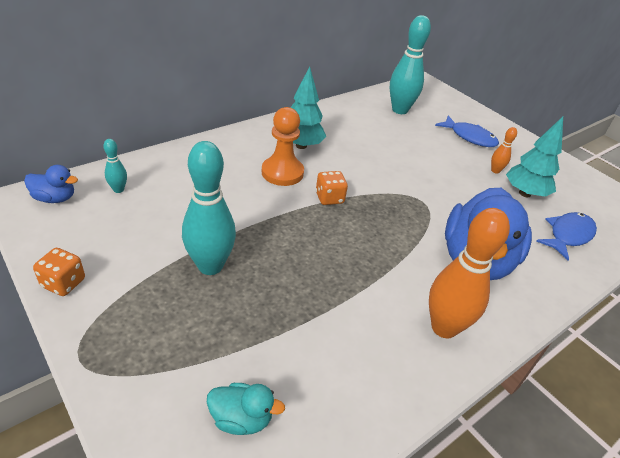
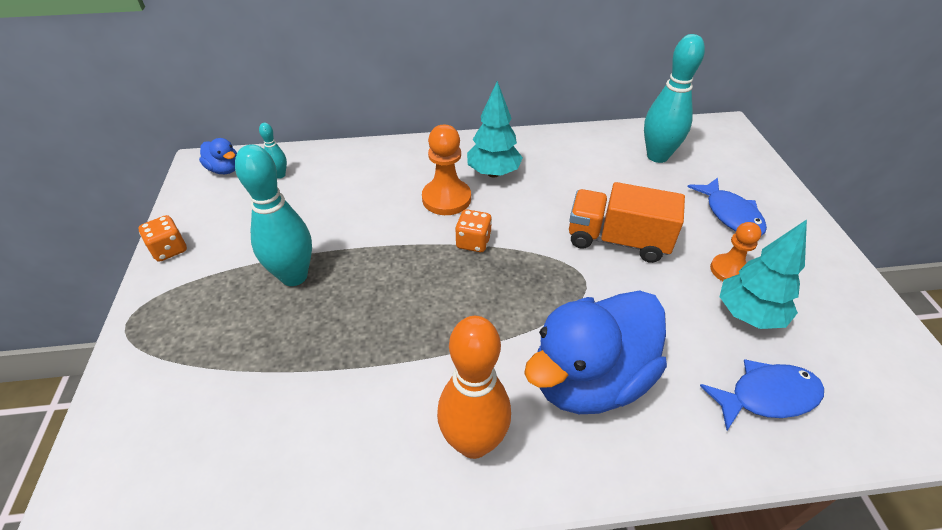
camera: 35 degrees right, 5 degrees up
turquoise duck [207,383,285,435] -> none
orange bowling pin [491,127,517,174] -> orange pawn [710,222,761,281]
none -> orange truck [569,182,685,263]

